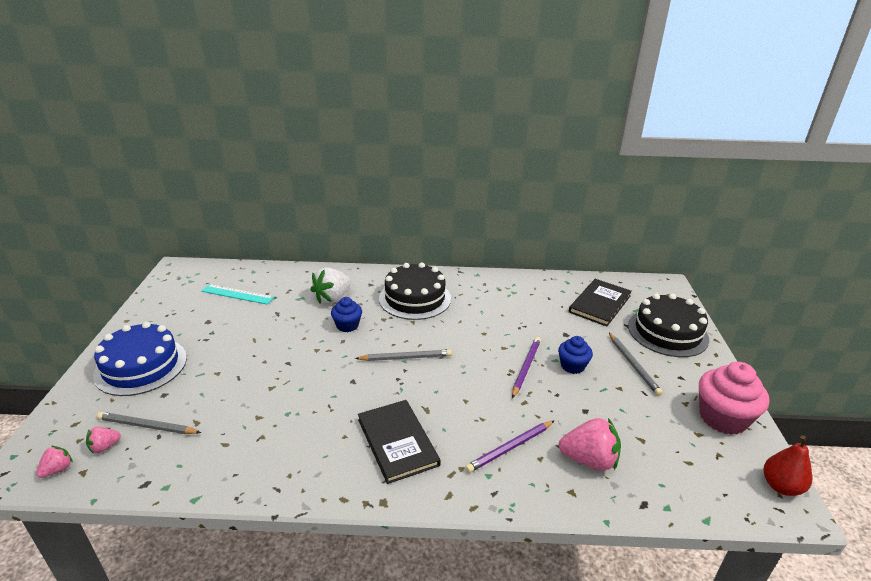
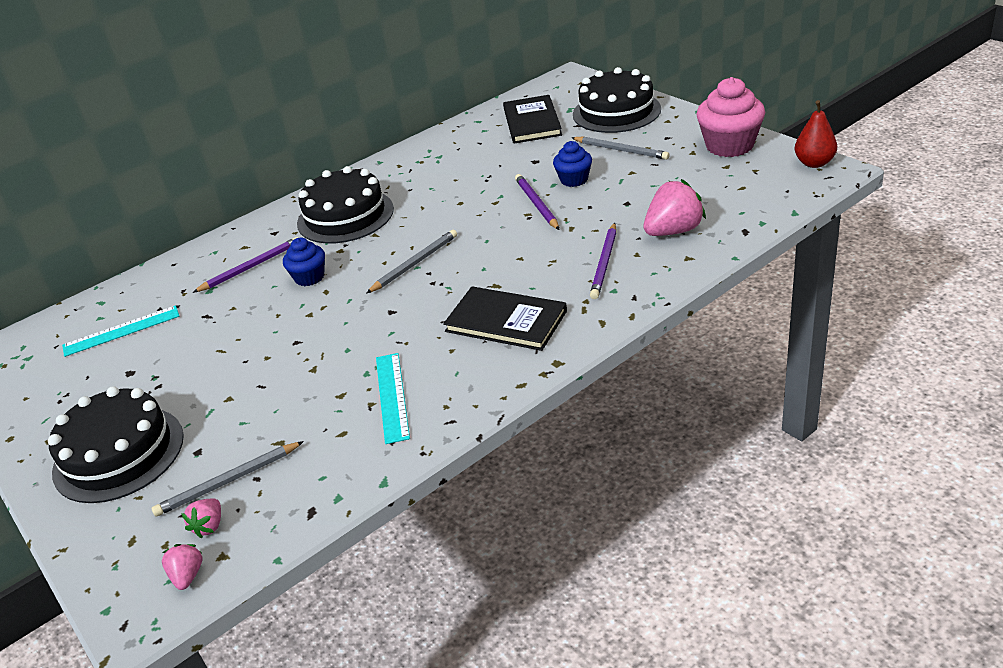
camera: 35 degrees left, 5 degrees up
blue cake [93,322,187,396] -> black cake [48,386,184,503]
white strawberry [310,267,351,304] -> purple pencil [193,237,298,293]
none -> turquoise ruler [376,353,410,444]

